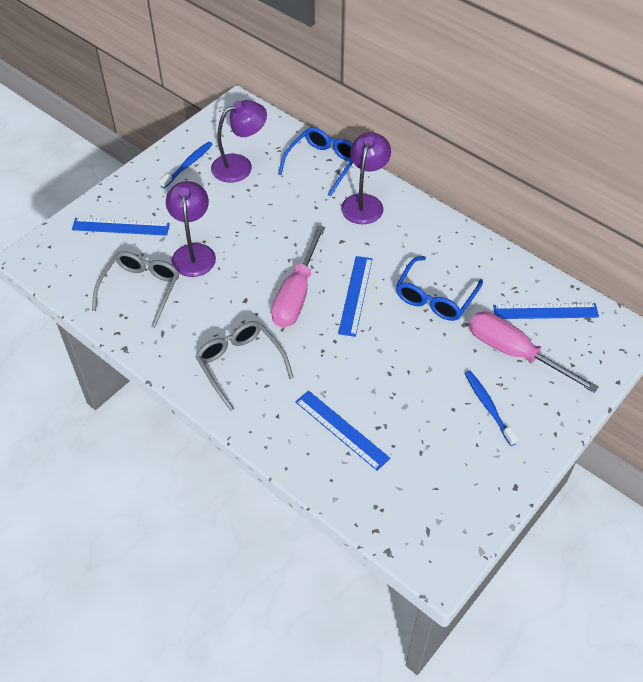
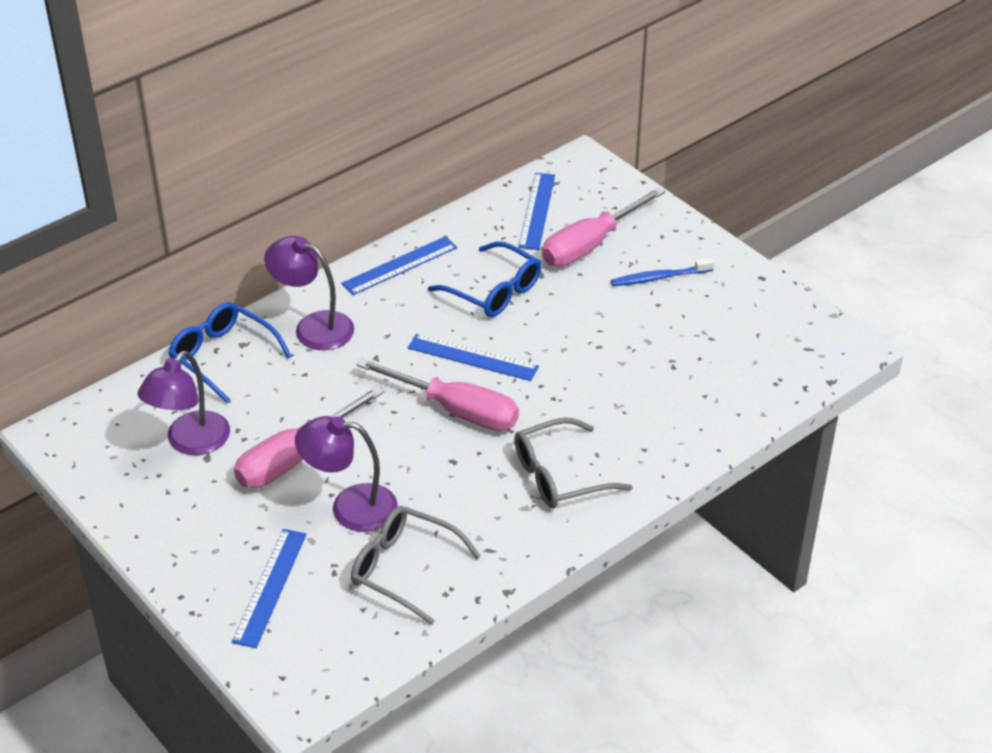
camera: 80 degrees left, 10 degrees down
blue toothbrush [159,141,213,188] -> none
purple lamp [211,100,267,183] -> purple lamp turned 135 degrees counterclockwise [138,351,230,455]
blue ruler [295,390,390,471] -> blue ruler moved to [341,236,457,295]
none -> pink screwdriver [234,385,385,488]

